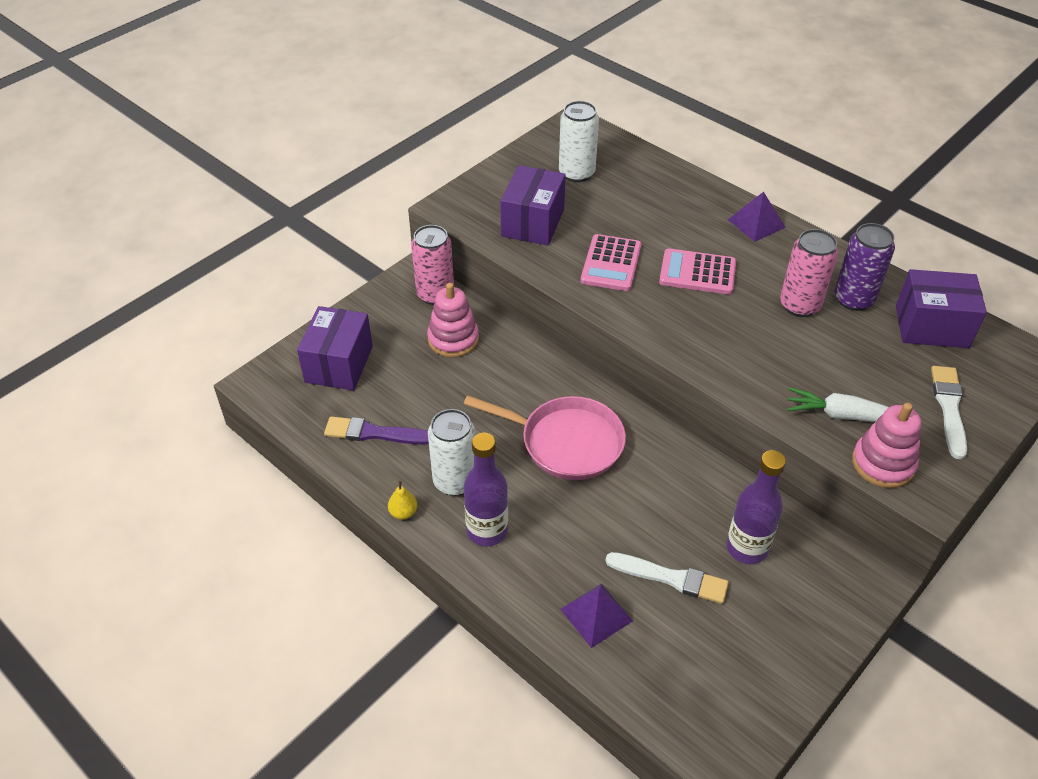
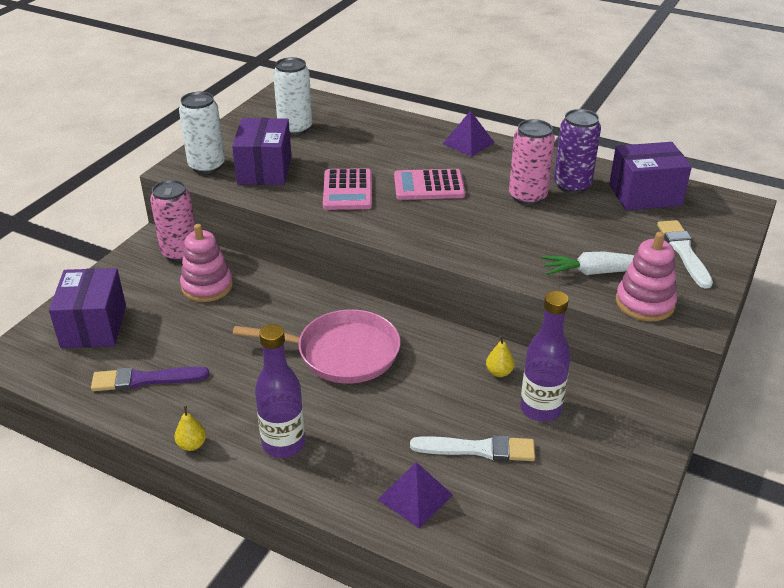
camera: 15 degrees left, 10 degrees down
white can [428,409,475,496] -> white can moved to [179,91,225,174]
none -> yellow pear [486,336,515,377]

